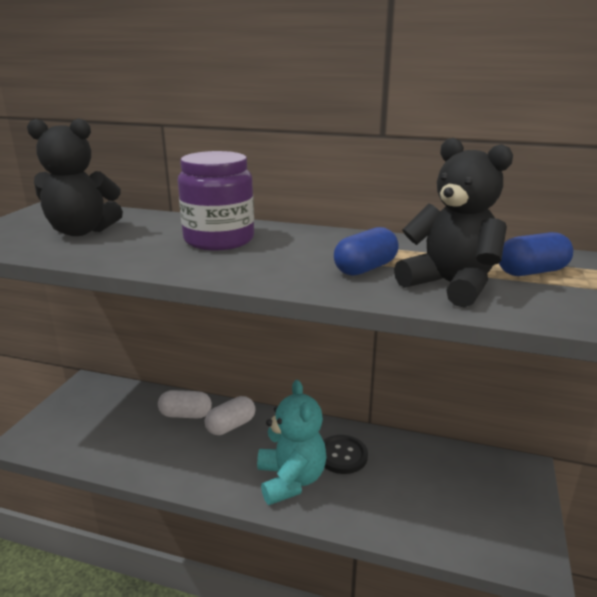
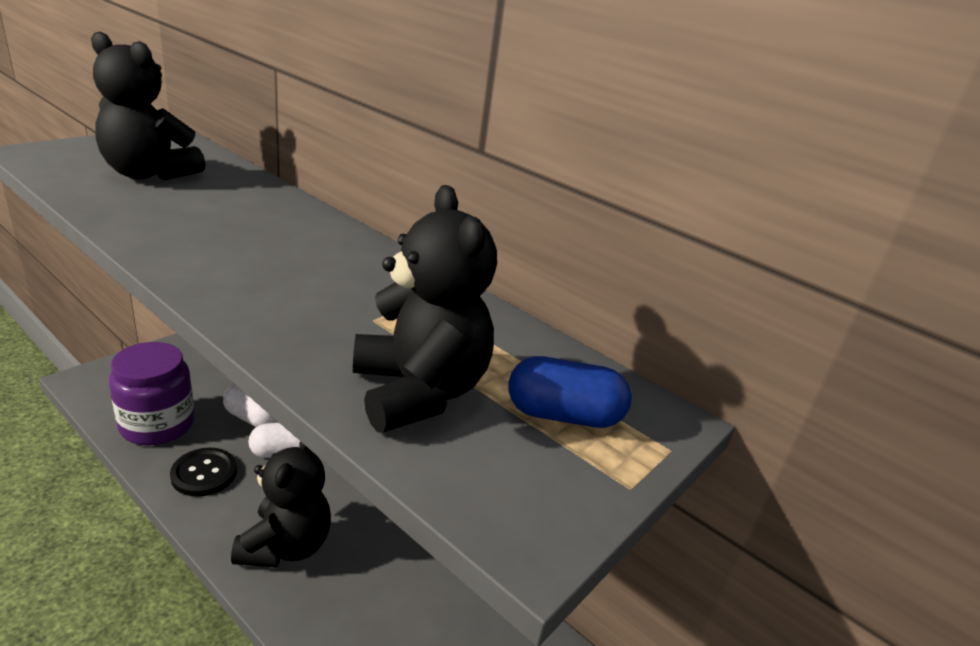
camera: 20 degrees right, 5 degrees up
purple jar [178,151,254,250] -> purple jar moved to [109,342,195,446]
turquoise teddy bear [257,380,327,505] -> black teddy bear [231,441,331,568]
black button [323,435,368,474] -> black button moved to [170,448,237,497]
blue capsule [334,227,399,276] -> none

